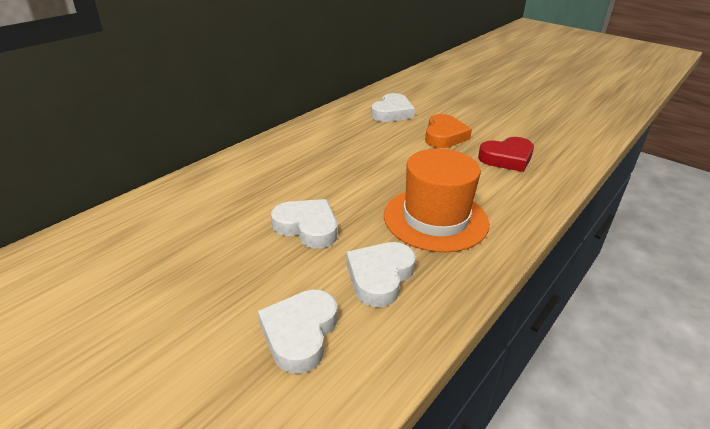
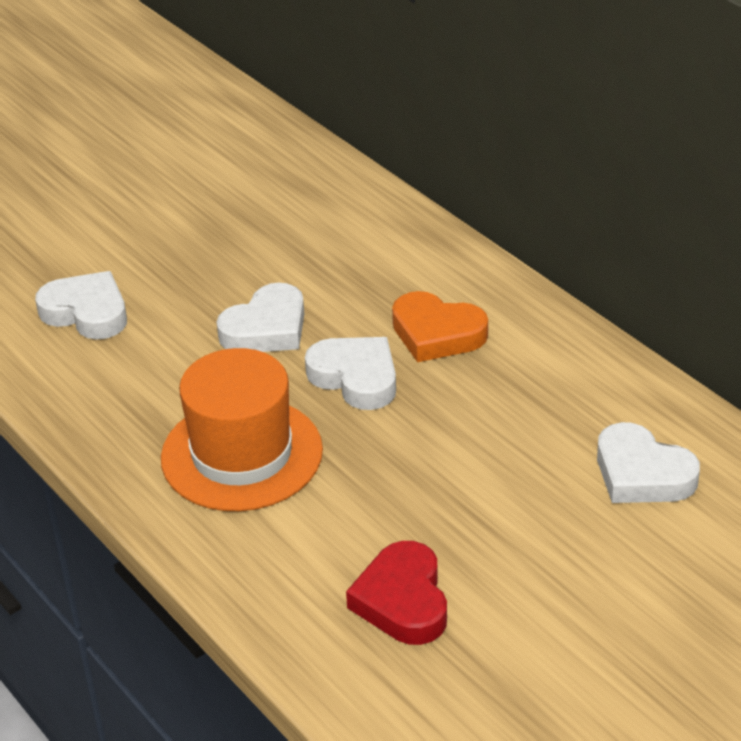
camera: 105 degrees right, 5 degrees up
white heart [346,242,416,307] -> white heart moved to [305,337,396,410]
orange heart [425,114,472,148] -> orange heart moved to [392,291,488,362]

